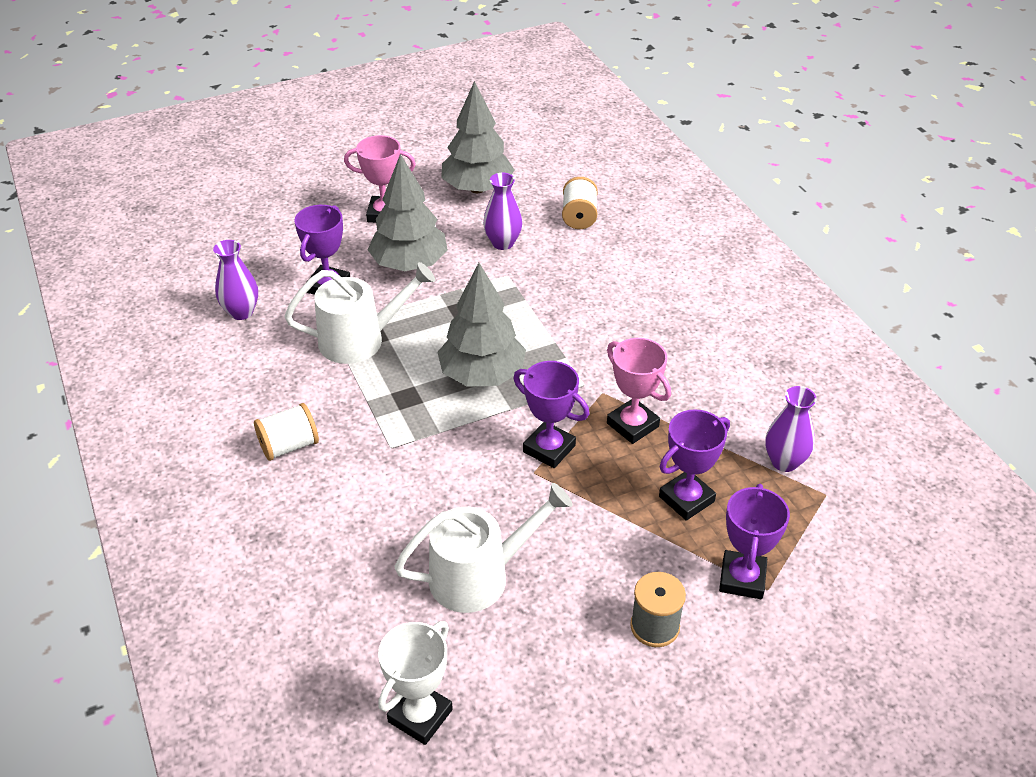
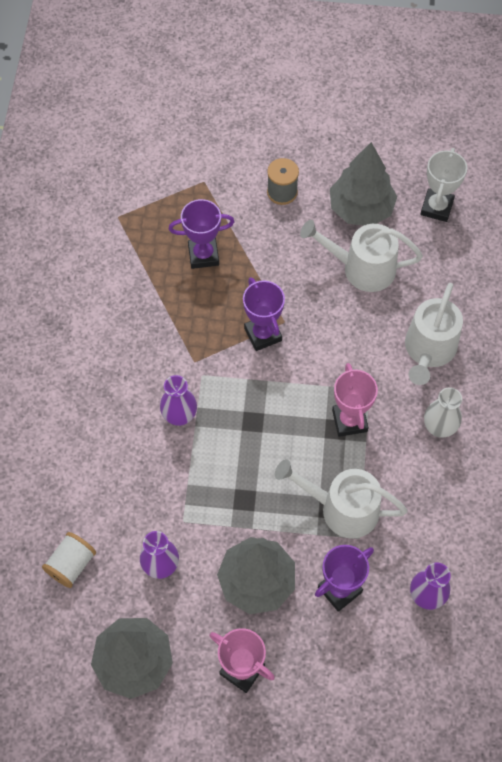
camera: 150 degrees left, 20 degrees up
white spool [254,403,319,461] -> white vase [424,387,462,438]
white trophy [378,621,453,745] -> white trophy turned 45 degrees counterclockwise [420,148,467,222]
grey tree [438,263,526,387] -> grey tree moved to [330,142,397,226]
pink trophy [607,338,671,444] -> pink trophy moved to [332,363,378,437]
purple trophy [719,484,790,599] -> none
purple vase [765,386,817,472] -> purple vase moved to [160,375,197,426]
none -> white watering can [405,283,463,385]

